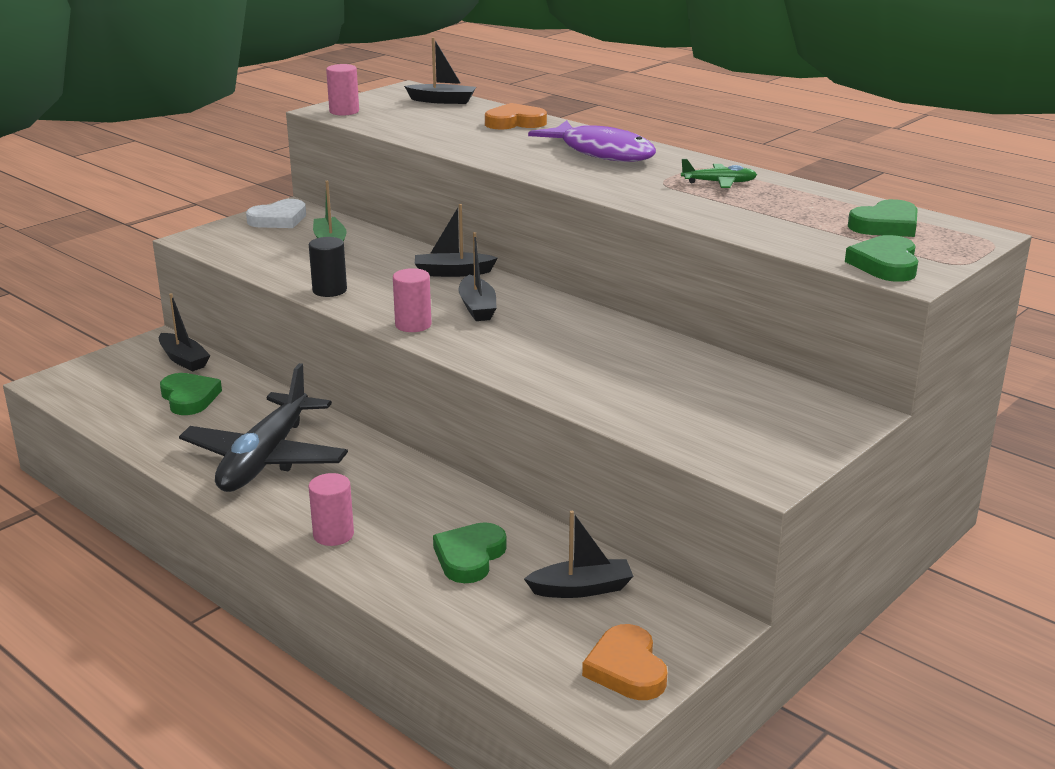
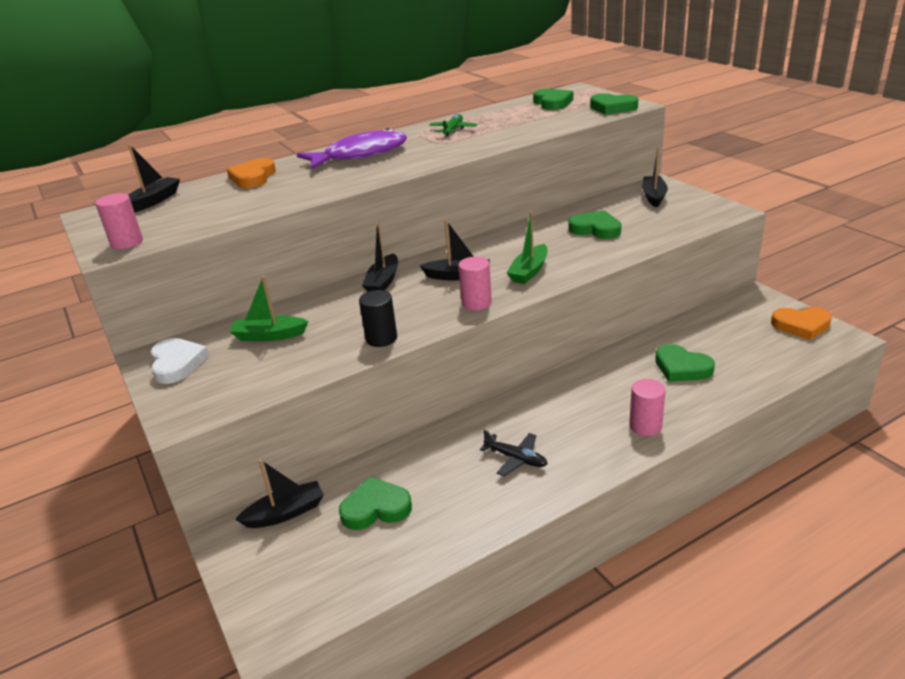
camera: 70 degrees left, 5 degrees up
black plane [179,363,348,492] -> black plane [480,430,548,476], size x0.43
black boat [524,511,634,598] -> black boat moved to [642,148,668,208]
none -> green boat [507,211,548,284]
none -> green heart [569,210,621,239]

